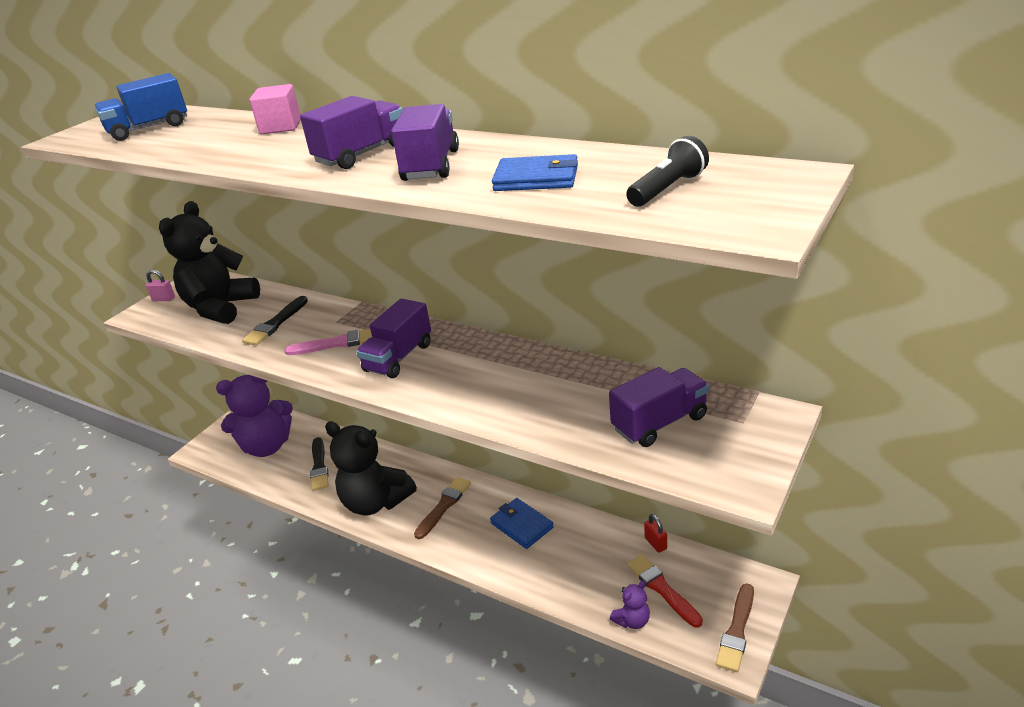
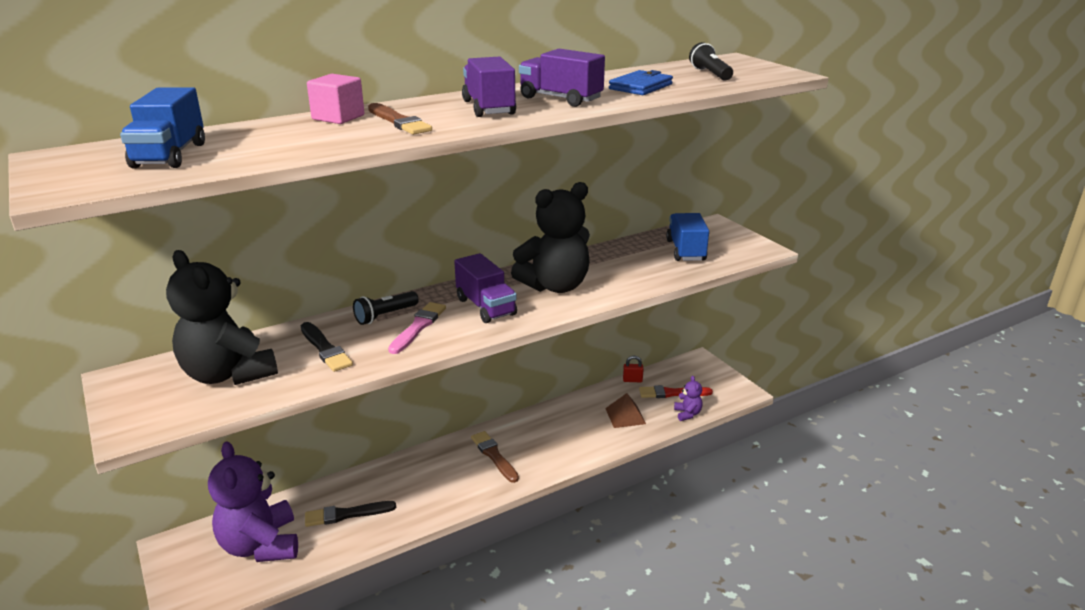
camera: 65 degrees left, 5 degrees down
pink padlock [146,270,175,301] -> none
purple teddy bear [216,375,293,457] -> purple teddy bear turned 150 degrees clockwise [208,441,298,562]
black brush [310,437,328,491] -> black brush turned 150 degrees clockwise [305,501,396,527]
black teddy bear [325,421,417,515] -> black teddy bear moved to [511,182,590,293]
blue wallet [490,498,554,549] -> none
purple truck [609,367,709,447] -> blue truck [666,213,709,261]
brown brush [716,583,754,672] -> brown brush moved to [368,103,432,135]
none -> black flashlight [353,291,419,325]
none -> brown pyramid [605,393,646,428]

